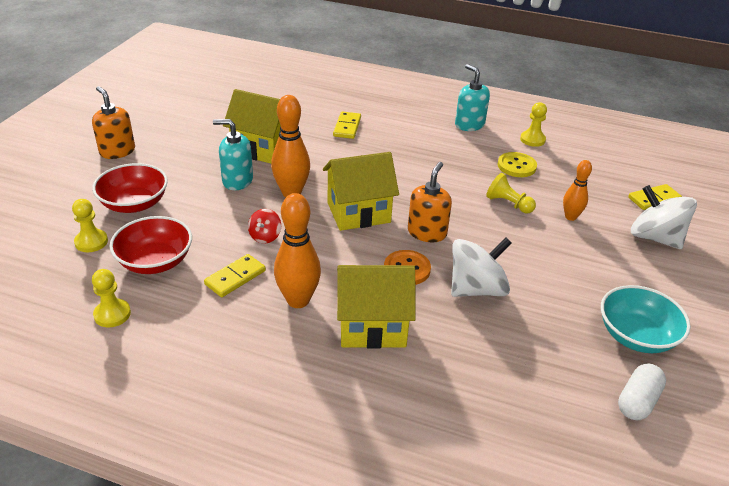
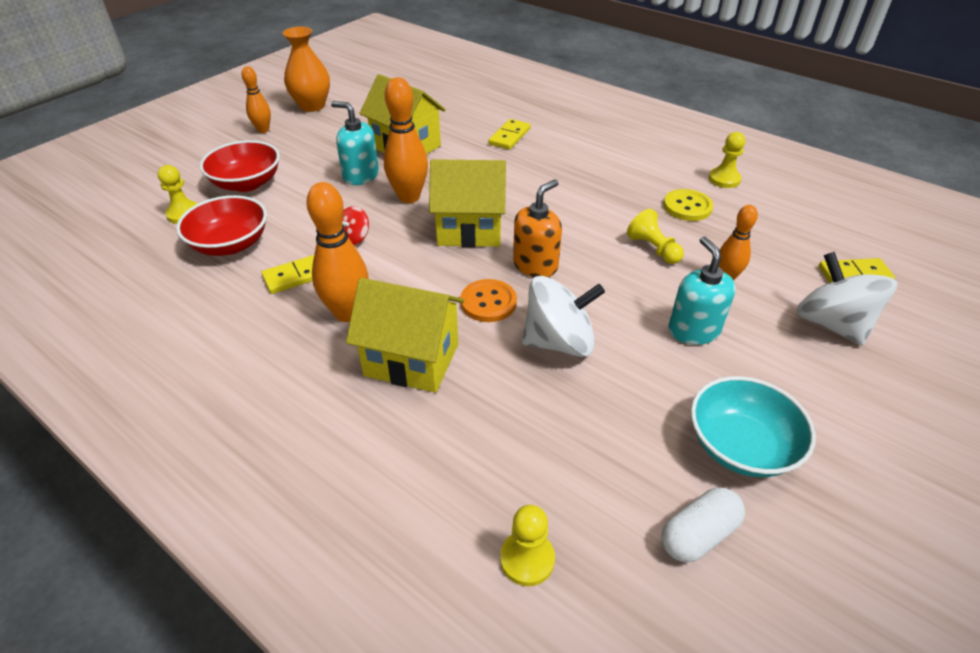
camera: 20 degrees right, 5 degrees up
orange soap dispenser [92,86,135,159] -> orange bowling pin [241,66,271,133]
yellow pawn [92,269,131,327] -> yellow pawn moved to [500,505,555,586]
turquoise soap dispenser [455,64,490,131] -> turquoise soap dispenser moved to [669,236,736,345]
none -> orange vase [283,27,330,112]

